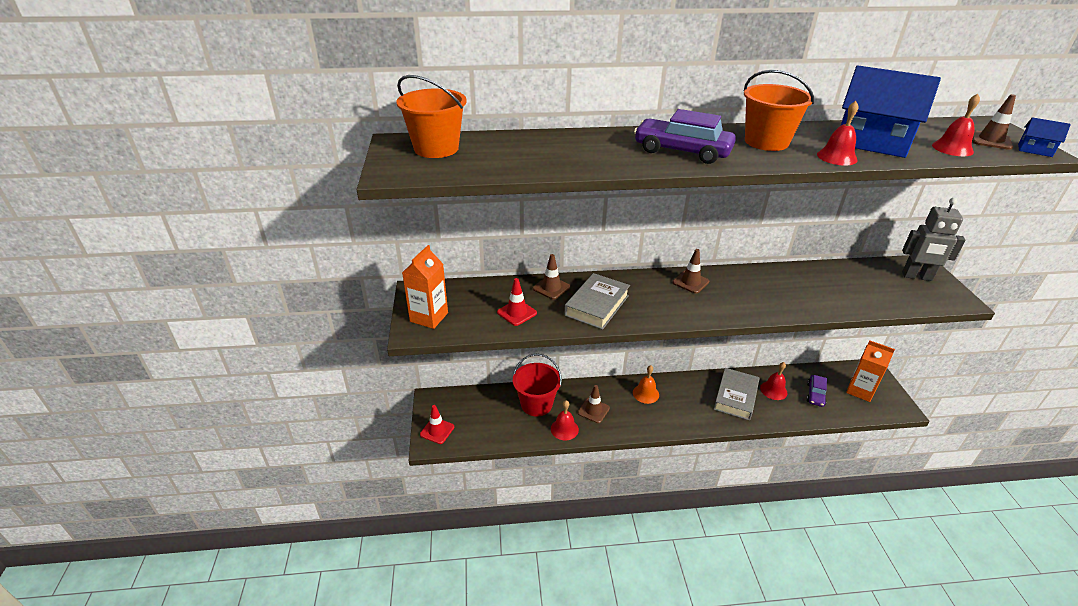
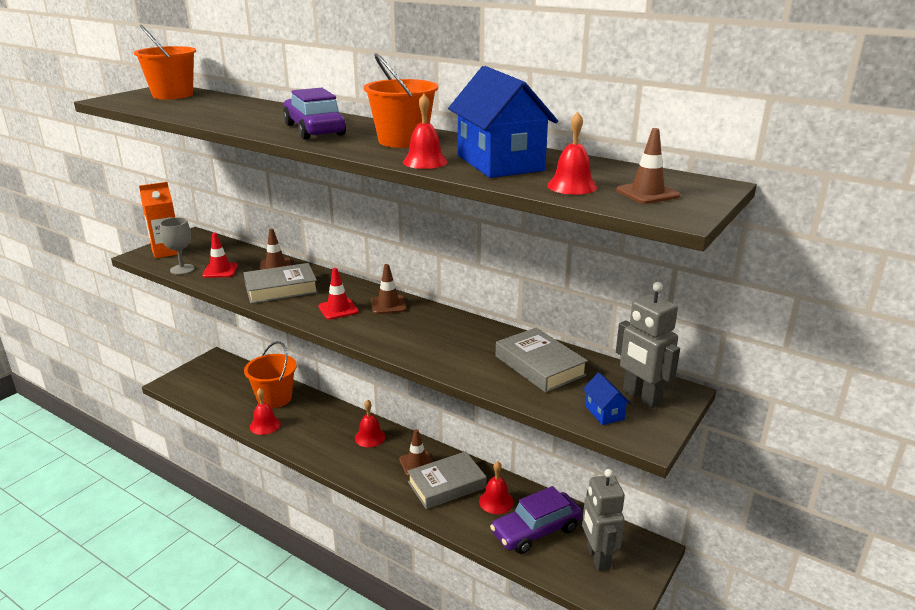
camera: 40 degrees right, 10 degrees down
red traffic cone [420,405,454,444] -> red traffic cone moved to [318,268,359,320]
red bucket [513,354,562,416] -> orange bucket [244,341,297,408]
brown traffic cone [578,385,610,423] -> brown traffic cone moved to [399,429,433,476]
orange bell [633,365,659,404] -> red bell [355,399,386,447]
purple car [807,375,827,407] -> purple car [490,486,582,554], size x1.69
orange carton [846,340,895,402] -> grey robot [582,469,625,571]
blue house [1018,117,1071,157] -> blue house moved to [583,372,631,425]
none -> grey goblet [160,217,195,275]
none -> grey book [496,328,588,393]

